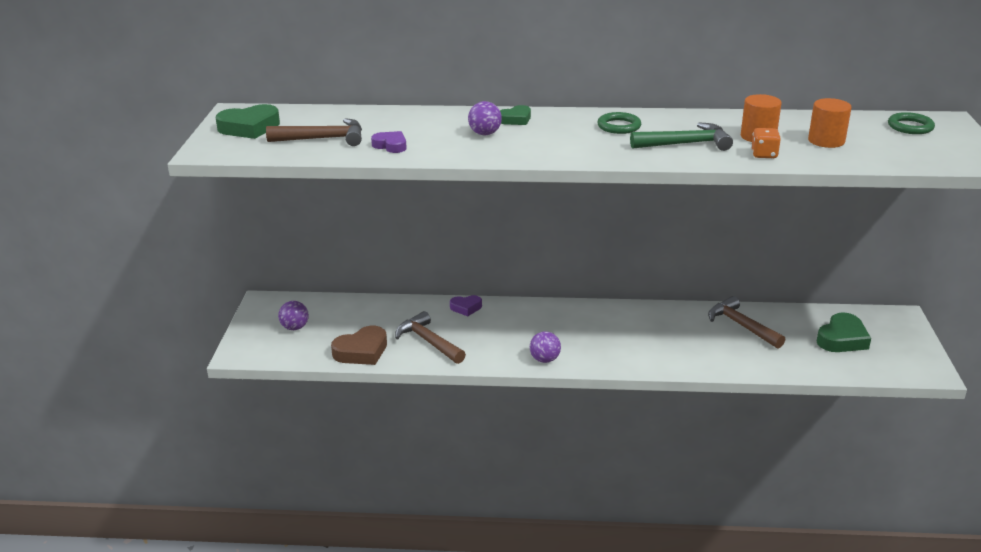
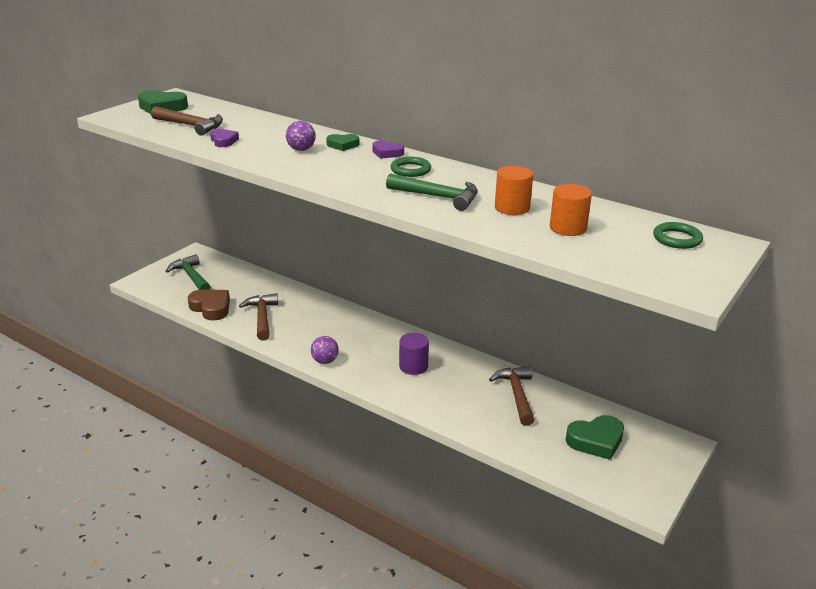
camera: 30 degrees right, 0 degrees up
purple ball [278,301,309,330] -> green hammer [166,254,211,290]
brown heart [331,326,387,365] -> brown heart turned 135 degrees counterclockwise [188,289,230,320]
purple heart [450,295,482,316] -> purple heart moved to [372,140,404,159]
orange dice [751,128,781,158] -> none
none -> purple cylinder [399,333,429,375]

